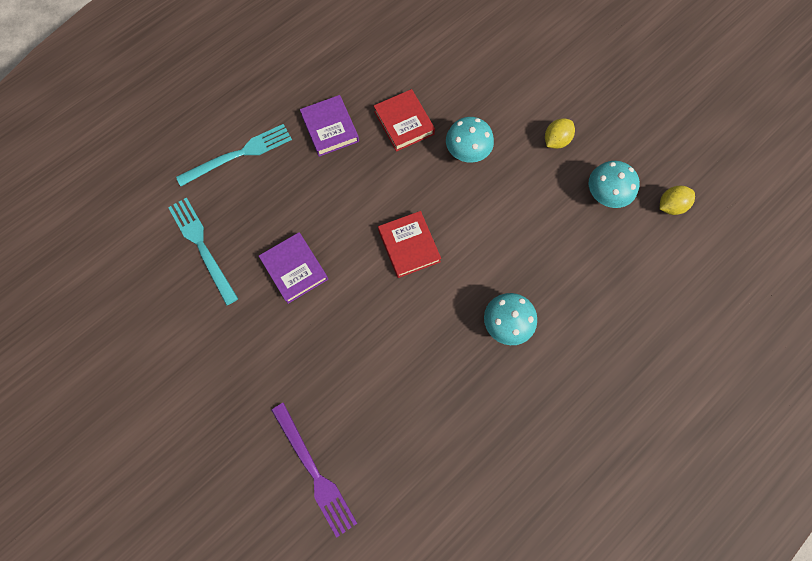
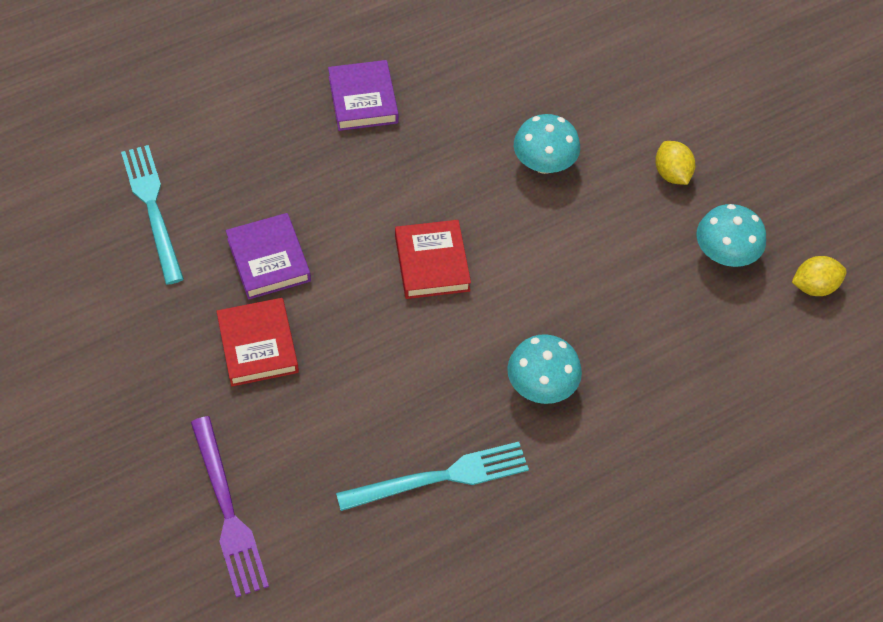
camera: 10 degrees right, 15 degrees down
turquoise fork [176,124,292,186] -> turquoise fork moved to [336,442,529,511]
red book [374,89,435,152] -> red book moved to [217,298,299,386]
yellow lemon [545,118,575,149] -> yellow lemon turned 75 degrees counterclockwise [655,141,695,185]

